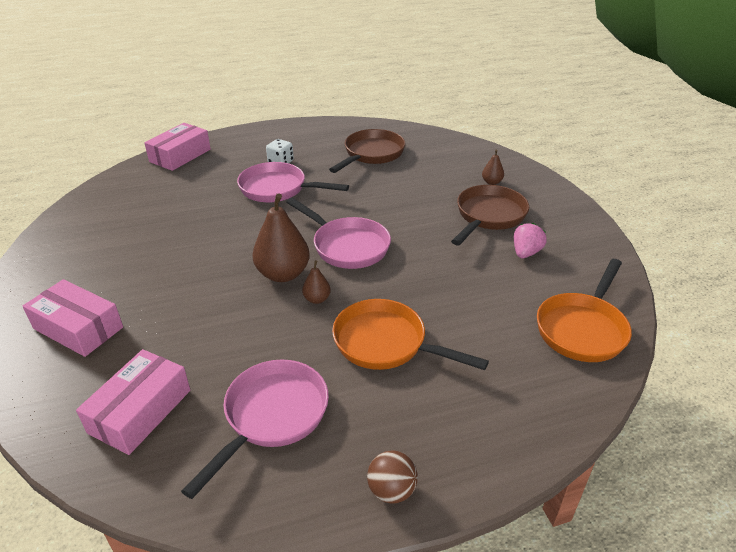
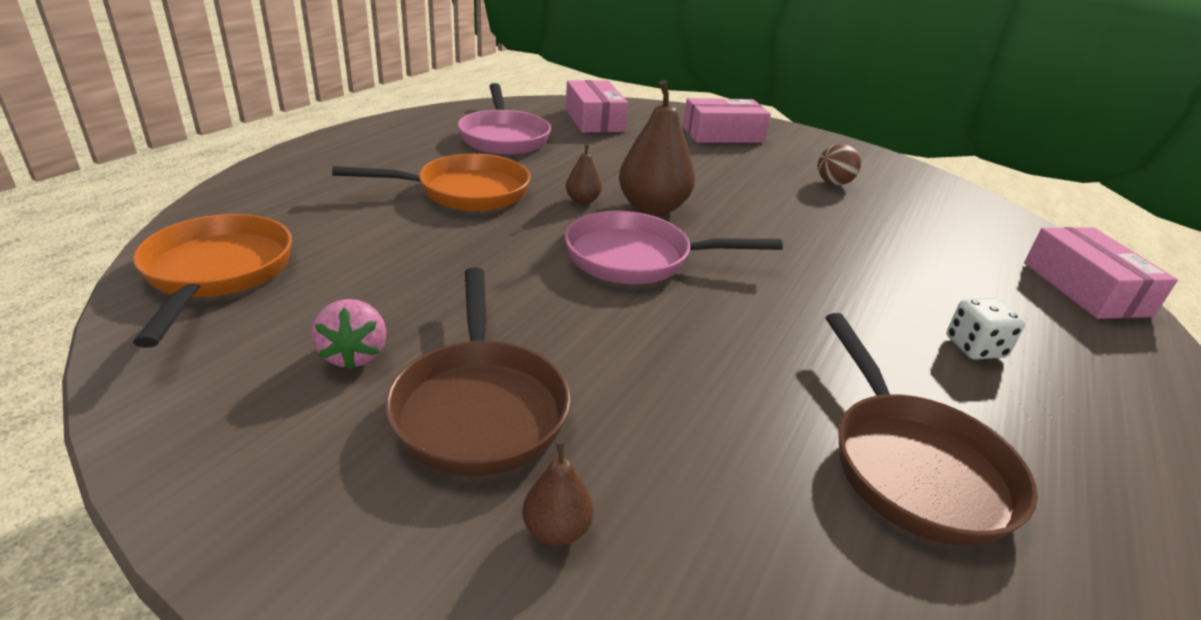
camera: 135 degrees right, 5 degrees down
pink pan [237,162,349,203] -> none
brown ball [367,450,418,504] -> brown ball moved to [818,144,861,186]

